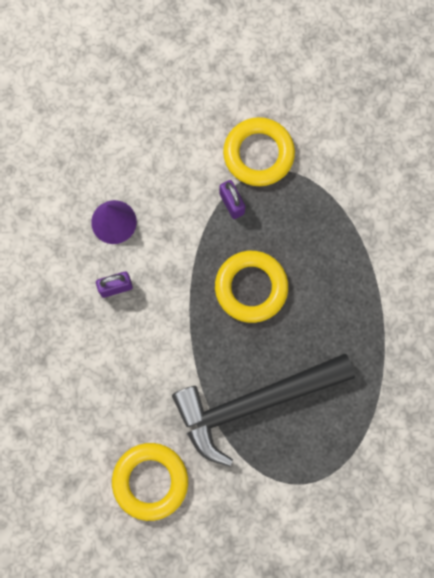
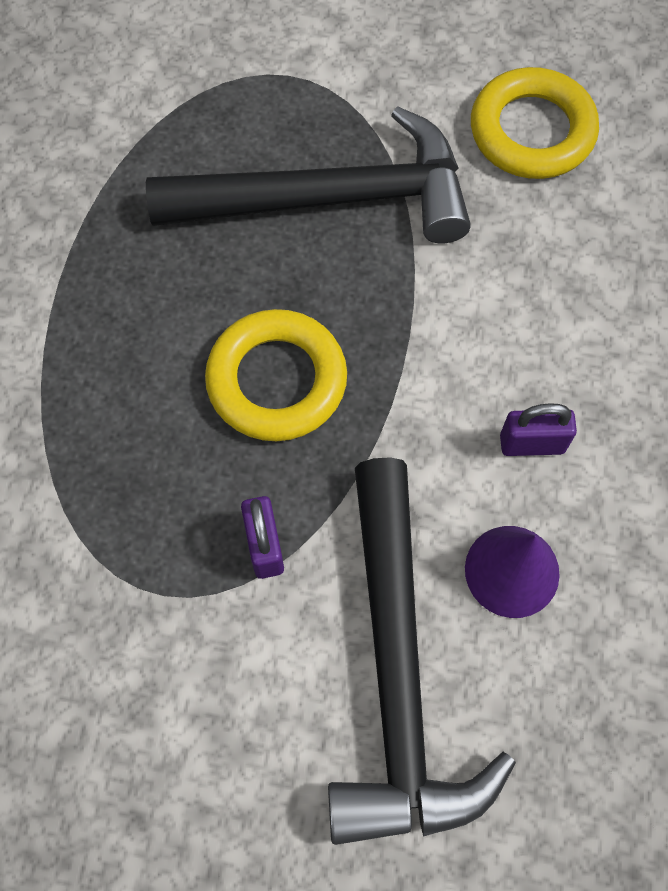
camera: 165 degrees left, 10 degrees down
yellow ring [223,117,295,186] -> none
none -> black hammer [328,457,516,845]

